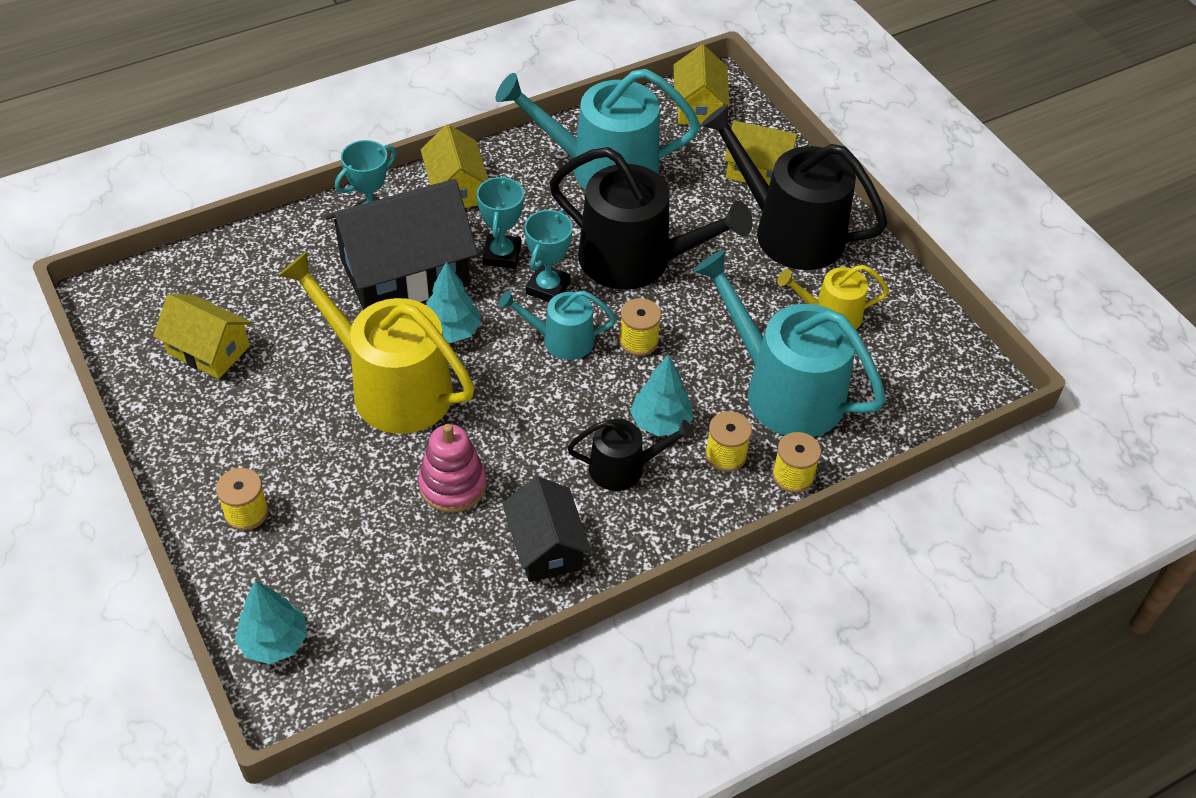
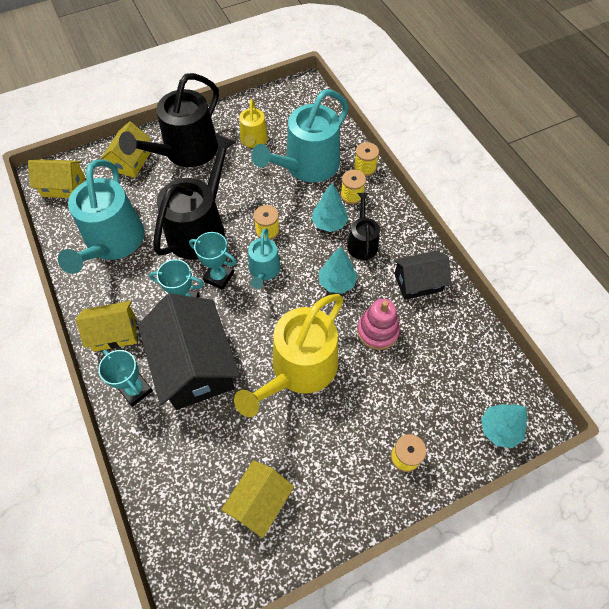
camera: 85 degrees left, 10 degrees up
turquoise tree [426,262,481,343] -> turquoise tree moved to [319,246,358,294]

